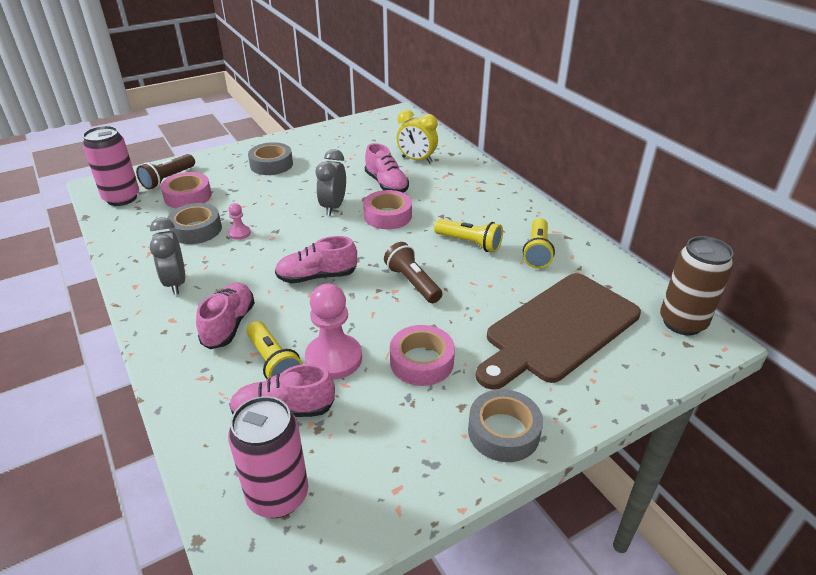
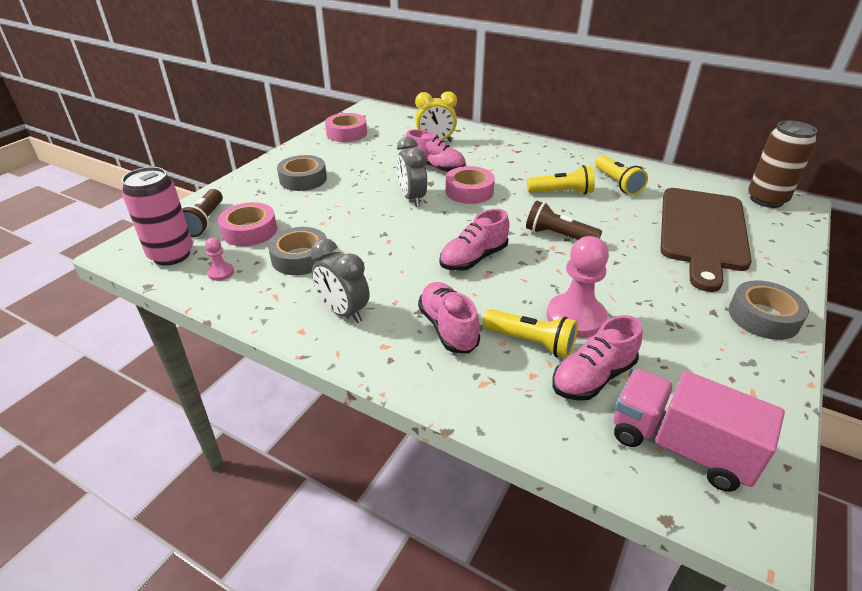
camera: 30 degrees left, 0 degrees up
pink pawn [228,203,251,240] -> pink pawn moved to [205,238,234,281]
pink can [228,396,308,518] -> pink truck [614,369,785,492]
pink tape [390,325,455,386] -> pink tape moved to [325,113,367,142]

